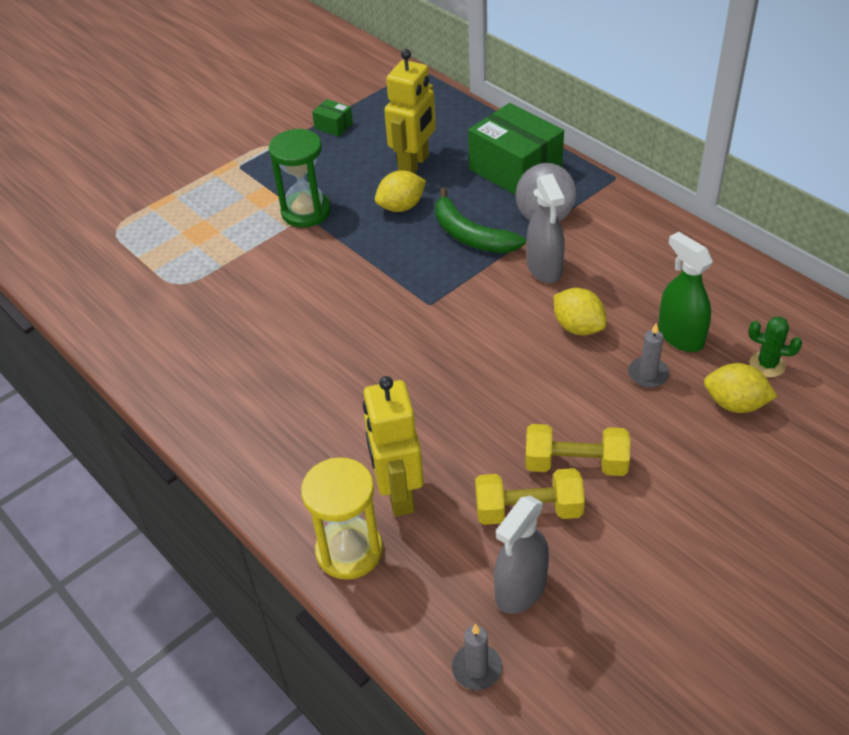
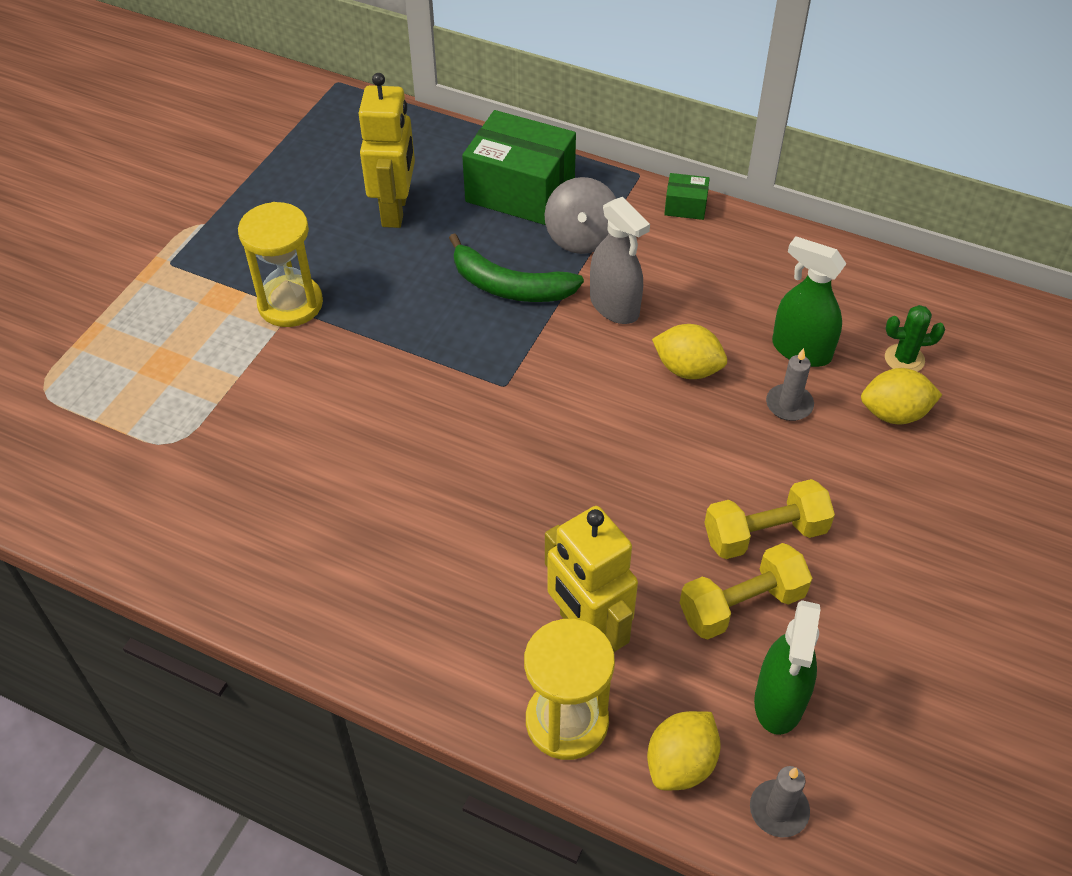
camera: 25 degrees left, 5 degrees up
green hourglass [269,129,331,227] -> yellow hourglass [238,202,323,327]
green box [312,99,353,137] -> green box moved to [664,173,710,220]
yellow lemon [375,170,426,212] -> yellow lemon moved to [647,711,721,790]
grey spray bottle [494,496,549,614] -> green spray bottle [754,600,821,735]

